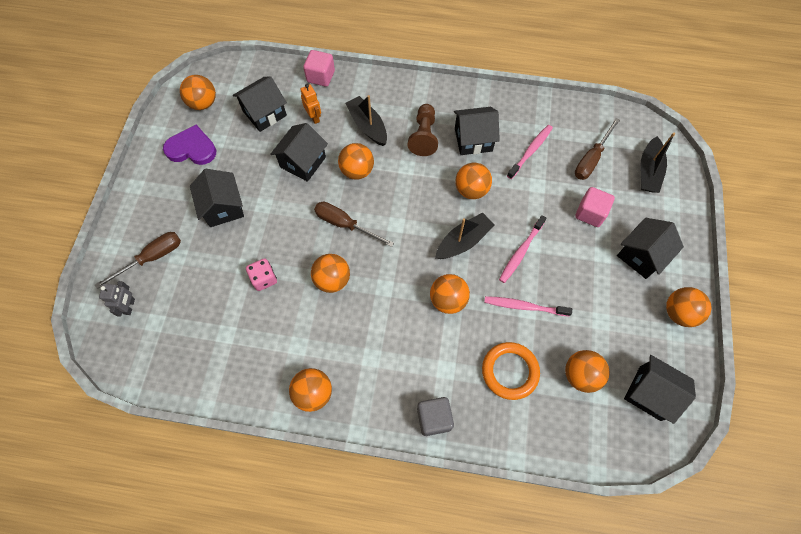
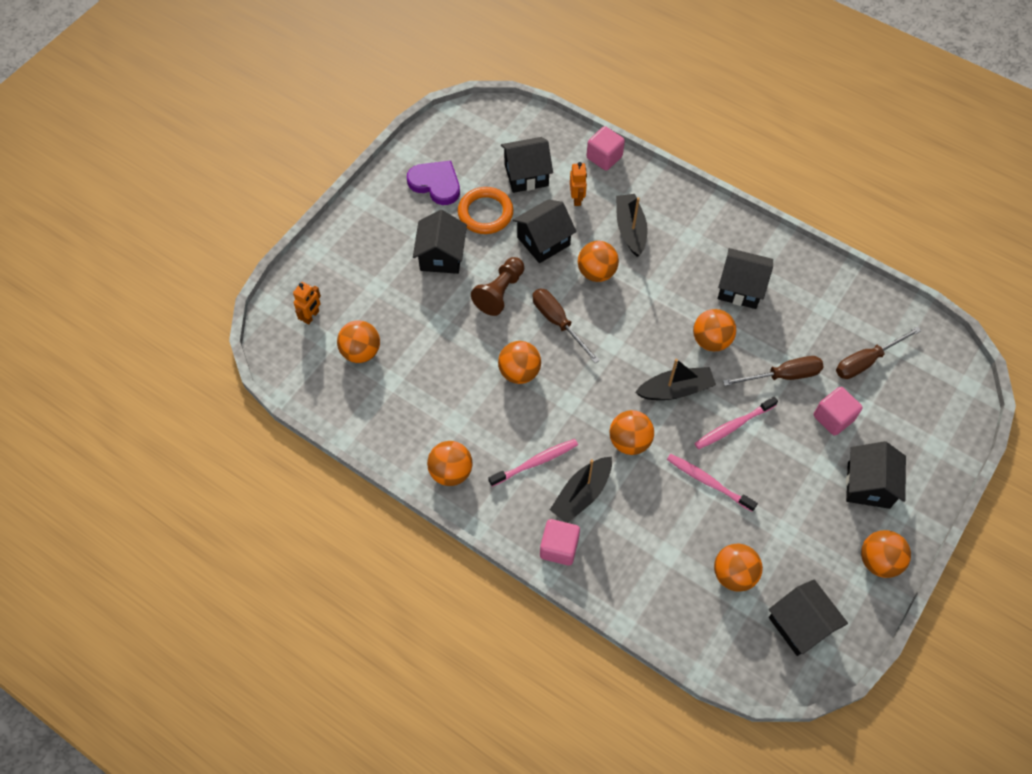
camera: 25 degrees right, 5 degrees down
brown screwdriver [95,232,181,289] -> brown screwdriver moved to [723,356,824,386]
grey robot [99,281,135,317] -> orange robot [293,282,321,325]
orange ball [180,75,216,110] -> orange ball moved to [337,321,380,363]
pink dice [246,258,277,291] -> none
brown pawn [408,104,438,156] -> brown pawn moved to [471,257,524,316]
grey cube [417,397,454,436] -> pink cube [540,519,580,566]
orange ring [482,342,540,400] -> orange ring moved to [458,187,513,234]
pink toothbrush [507,125,553,179] -> pink toothbrush moved to [488,439,578,487]
black house [617,218,684,279] -> black house turned 60 degrees counterclockwise [846,441,906,509]
black boat [640,133,675,193] -> black boat moved to [550,456,612,523]

